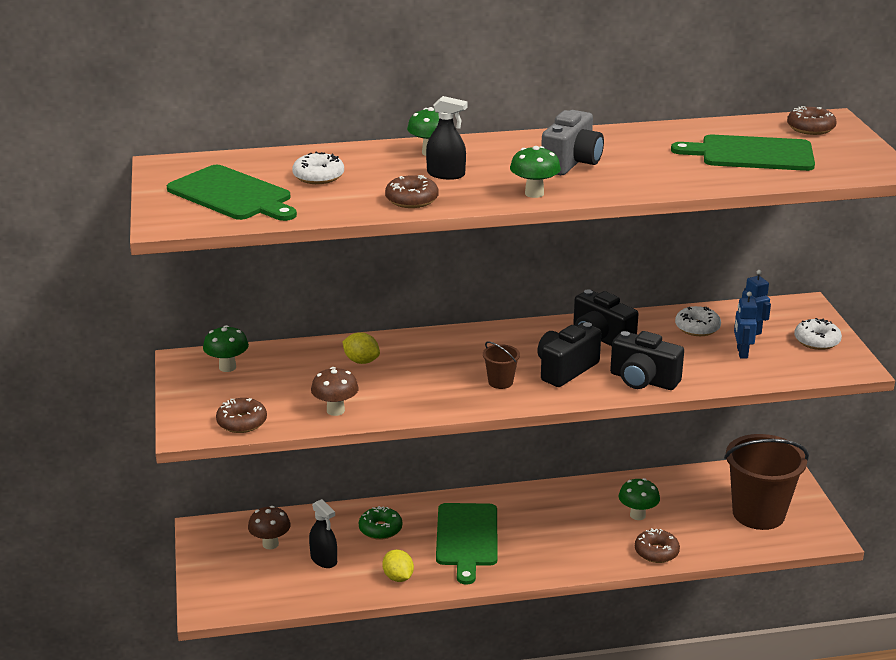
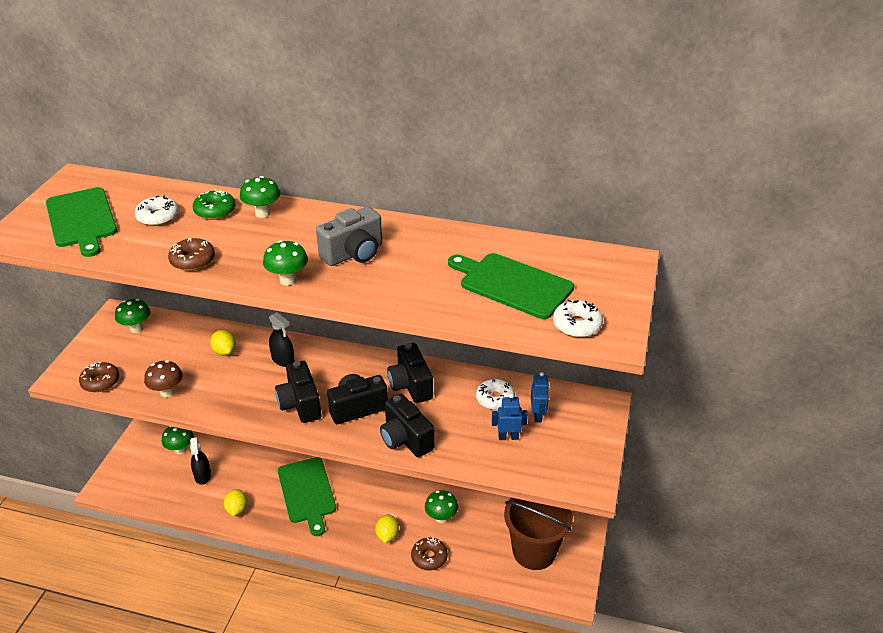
camera: 25 degrees right, 10 degrees up
brown mushroom [248,506,291,549] -> green mushroom [162,426,193,455]
green donut [359,506,402,540] -> green donut moved to [193,189,235,220]
black spray bottle [426,96,468,180] -> black spray bottle moved to [269,312,295,367]
green cutting board [436,503,498,585] -> green cutting board turned 45 degrees counterclockwise [278,457,336,536]
brown bucket [483,341,520,389] -> black camera [275,361,321,423]
blue robot [734,292,757,359] -> blue robot turned 60 degrees clockwise [492,394,528,440]
brown donut [787,106,837,135] -> none
white donut [794,318,842,350] -> white donut moved to [553,300,603,338]
none -> yellow lemon [375,514,399,543]

